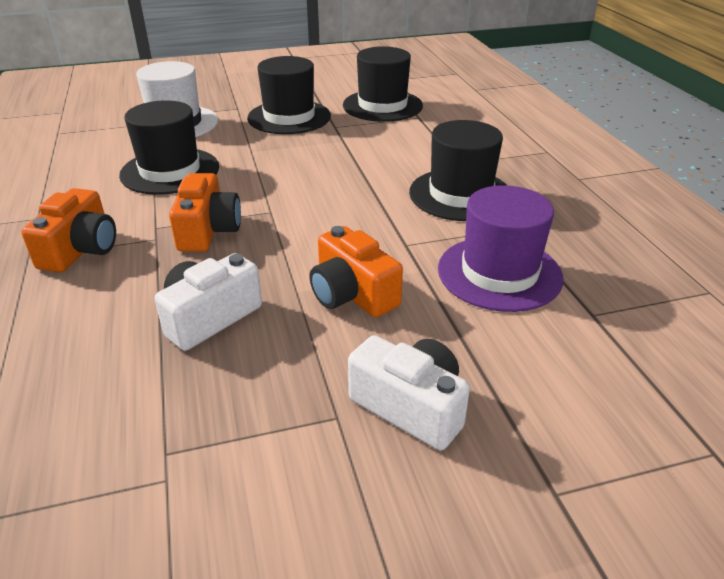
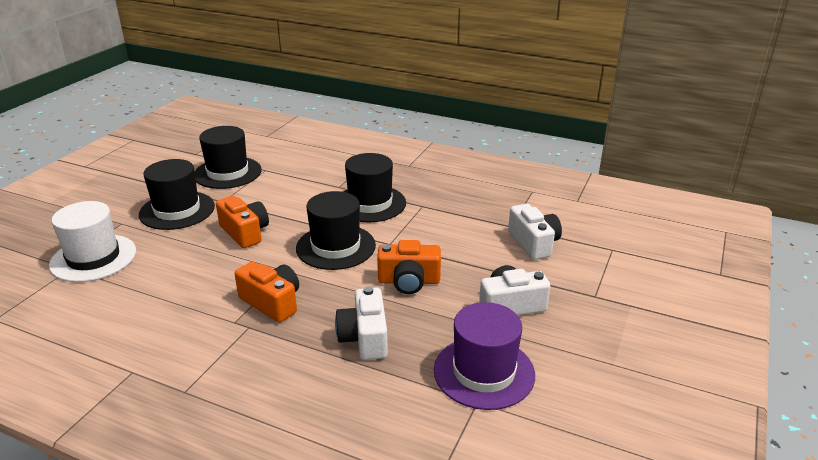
camera: 50 degrees left, 5 degrees down
orange camera [21,188,116,272] -> orange camera moved to [216,196,269,248]
black hat [119,100,219,195] -> black hat moved to [296,191,376,270]
purple hat [438,185,563,312] -> purple hat moved to [434,302,535,410]
none -> white camera [508,204,562,260]

